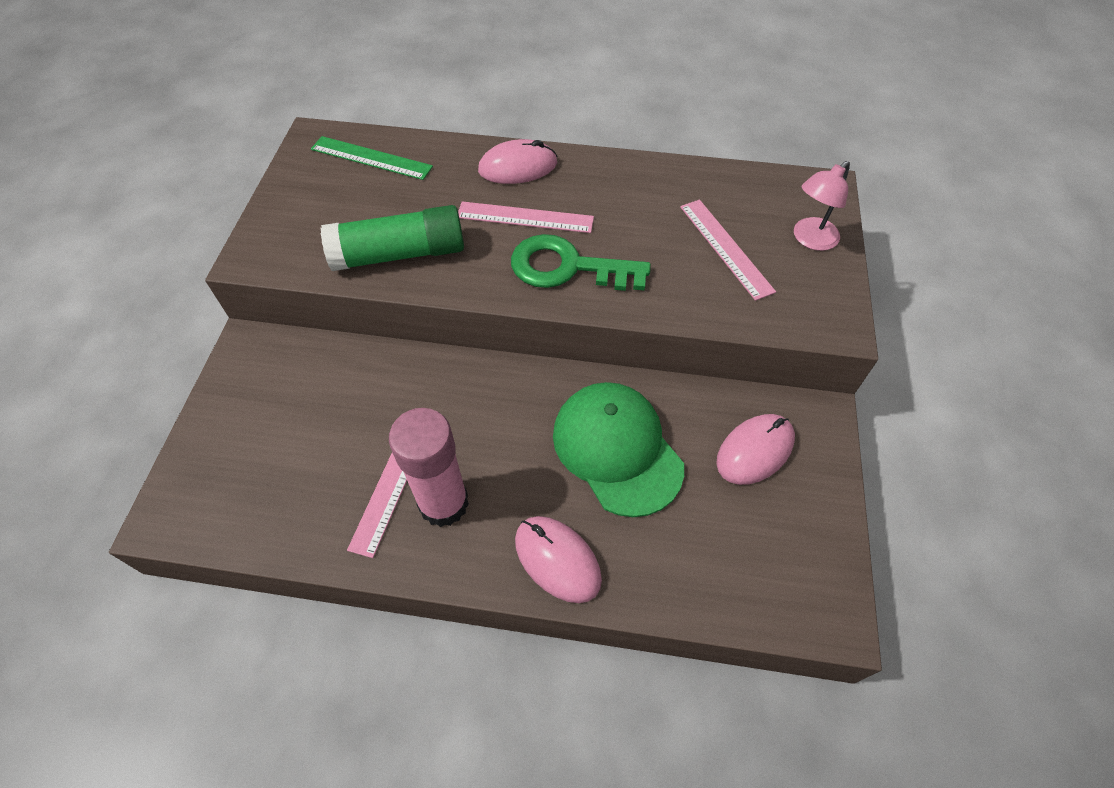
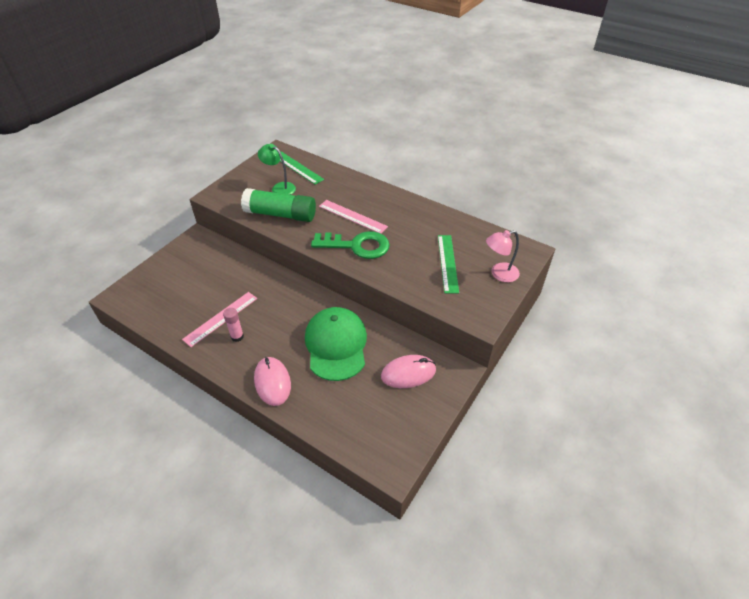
camera: 25 degrees right, 10 degrees down
pink glue stick [389,408,469,527] -> pink glue stick [223,308,244,342], size x0.48
pink mouse [478,139,557,184] -> none
green key [511,234,651,291] -> green key turned 150 degrees clockwise [311,231,390,259]
pink ruler [680,200,776,301] -> green ruler [438,235,459,293]
none -> green lamp [258,144,296,195]

